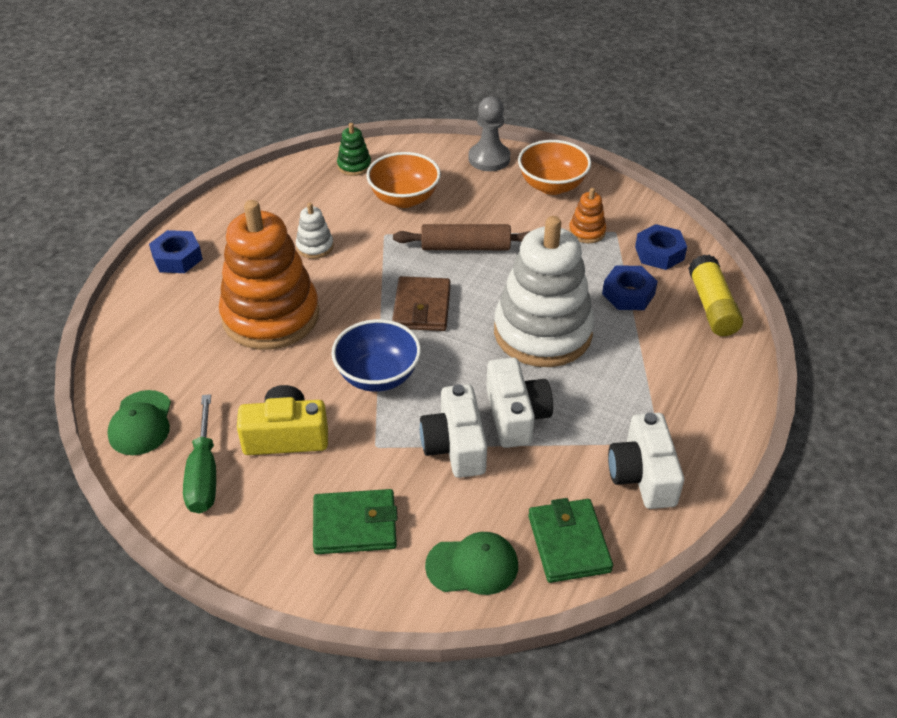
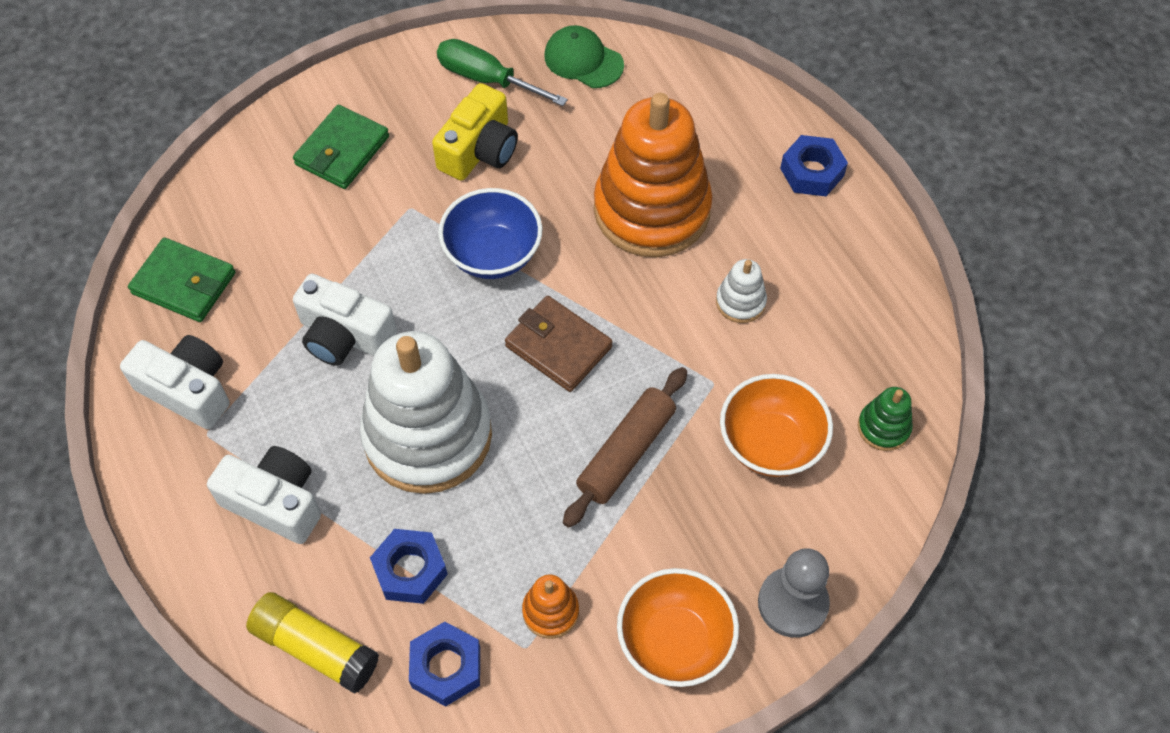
camera: 125 degrees right, 15 degrees up
white camera [420,384,487,478] -> white camera moved to [207,446,321,544]
green cap [425,532,518,595] -> none

